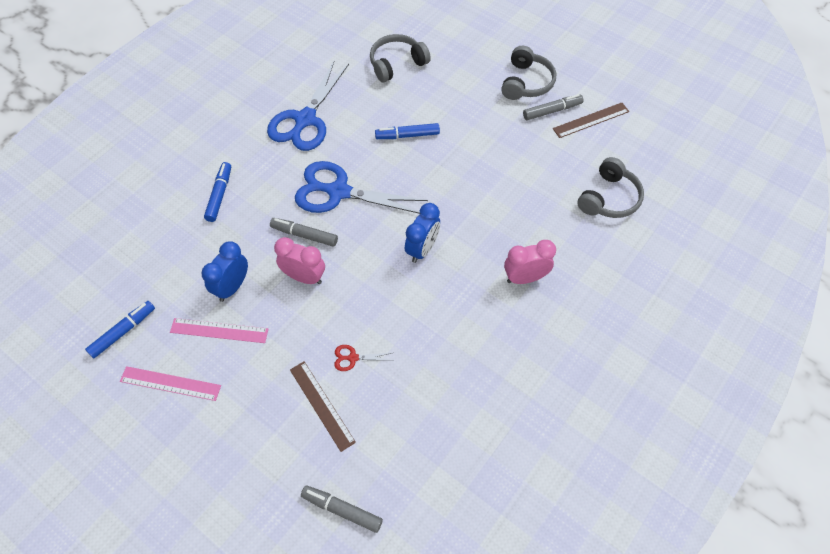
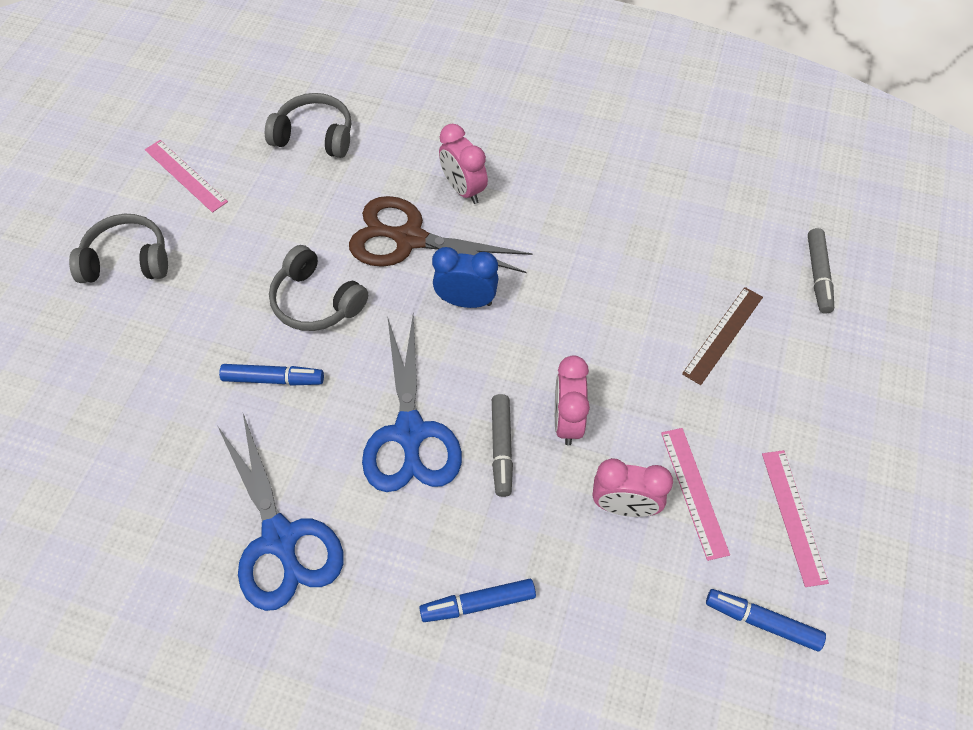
camera: 110 degrees left, 0 degrees up
blue clock [202,241,248,302] -> pink clock [593,458,673,517]
blue scissors [267,60,349,151] -> blue scissors turned 60 degrees clockwise [218,414,344,611]
red scissors [334,345,392,371] -> none
grey headphones [370,34,431,82] -> grey headphones moved to [269,245,368,331]
blue marker [375,123,440,139] -> blue marker turned 60 degrees counterclockwise [219,364,324,386]
grey marker [523,94,584,120] -> none
brown ruler [553,103,629,138] -> pink ruler [145,140,228,213]
none -> brown scissors [349,196,533,273]

